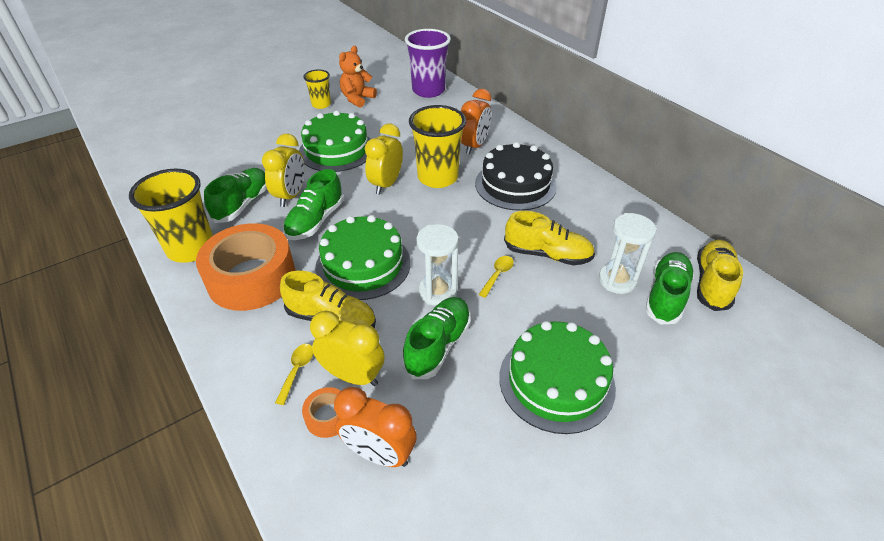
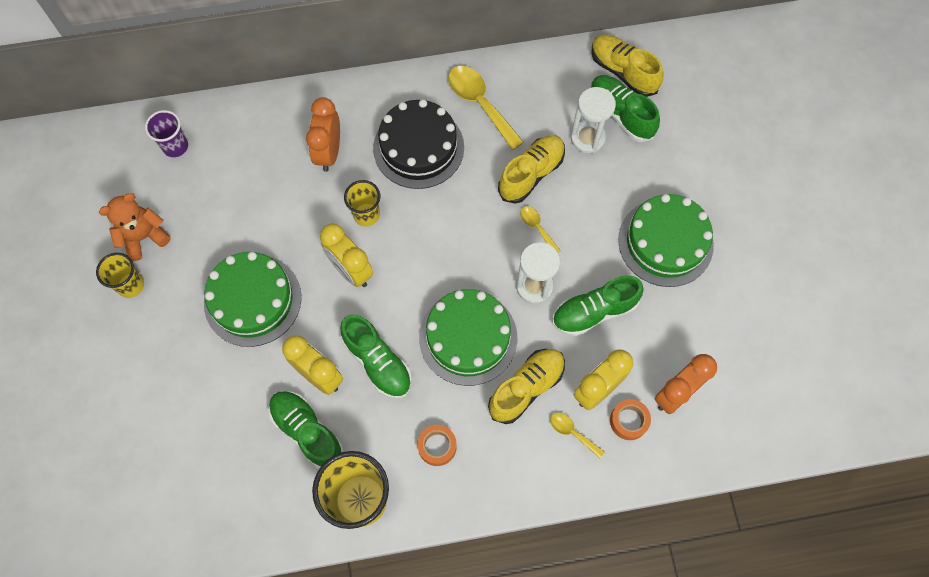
camera: 65 degrees left, 25 degrees up
orange tape [196,223,295,311] -> orange tape [417,425,457,466], size x0.42
orange teddy bear [339,46,377,107] -> orange teddy bear turned 90 degrees clockwise [99,193,171,261]
green shoe [402,297,471,379] -> green shoe turned 75 degrees counterclockwise [552,275,644,336]
purple cup [405,29,451,98] -> purple cup [145,110,188,157], size x0.56
yellow cup [409,105,466,188] -> yellow cup [344,180,380,226], size x0.56
orange clock [461,89,491,154] -> orange clock turned 135 degrees counterclockwise [306,97,340,172]
none -> yellow spoon [448,66,524,150]

